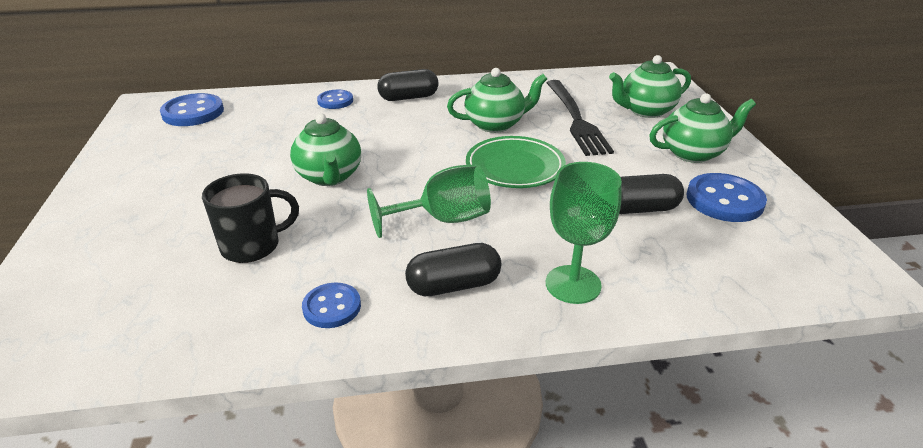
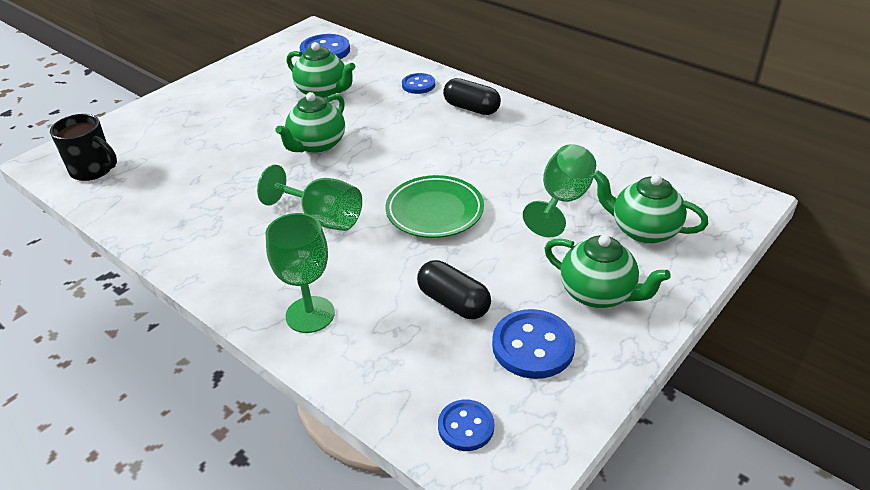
camera: 50 degrees right, 5 degrees up
black mug [202,173,299,263] -> black mug moved to [50,114,117,181]
blue button [302,283,361,328] -> blue button moved to [438,399,494,451]
black capsule [405,243,501,296] -> none
green teapot [447,68,547,133] -> green teapot moved to [286,42,355,99]
black fork [546,80,614,156] -> green goblet [523,144,596,237]

